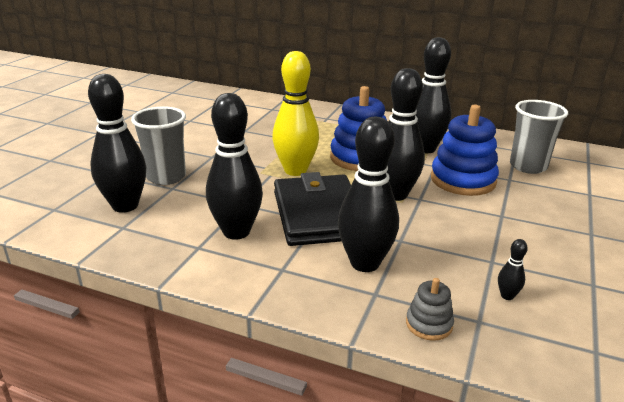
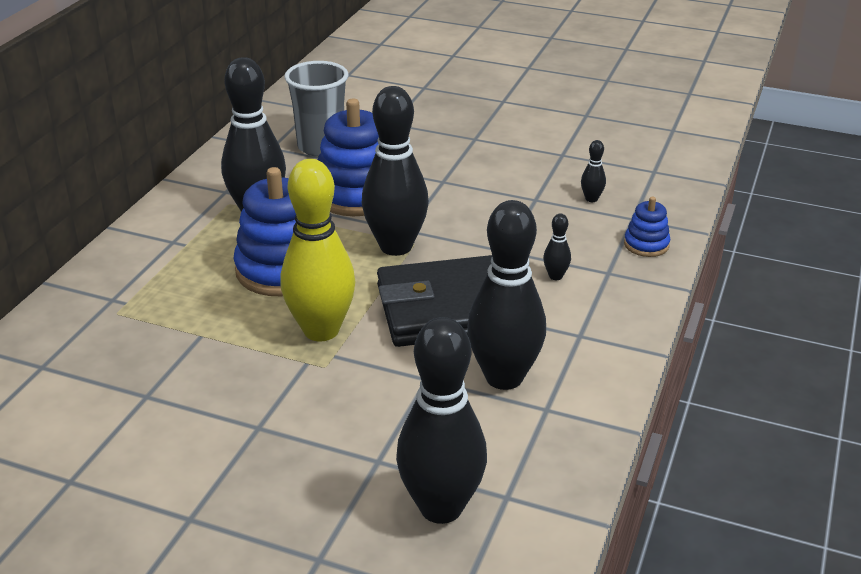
camera: 90 degrees left, 5 degrees up
grey cup [131,107,186,185] -> none
black bowling pin [338,117,399,272] -> black bowling pin [543,213,571,280], size x0.40
grey stacking toy [406,278,454,341] -> blue stacking toy [624,197,670,257]

